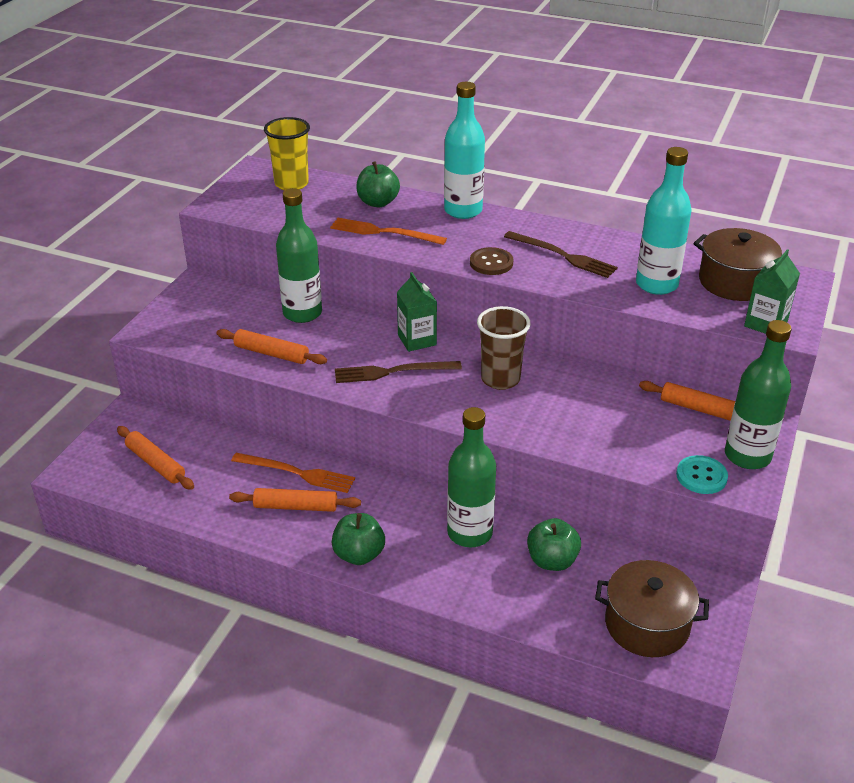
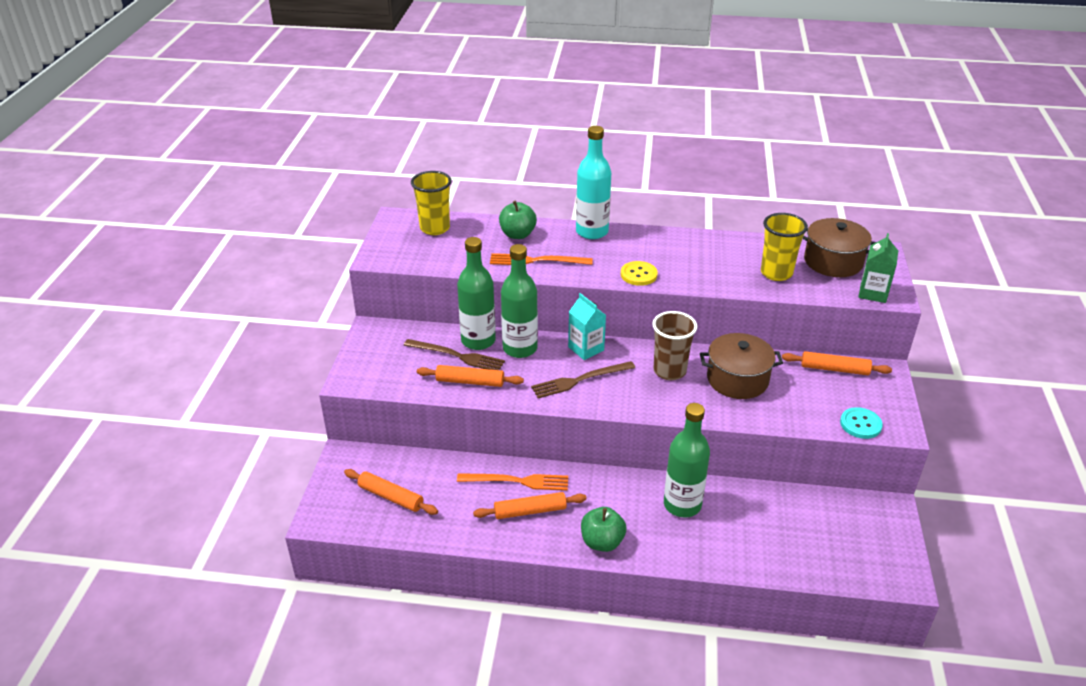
camera: 15 degrees left, 0 degrees up
green carton [397,272,437,352] -> turquoise carton [568,293,606,360]
brown button [470,247,513,275] -> yellow button [621,261,658,286]
brown fork [504,231,618,278] -> brown fork moved to [404,339,505,370]
green apple [527,518,581,571] -> none
brown pot [595,560,709,657] -> brown pot moved to [700,333,783,399]
turquoise bottle [636,147,692,295] -> yellow cup [761,213,808,281]
green bottle [725,320,792,469] -> green bottle moved to [501,244,538,358]

